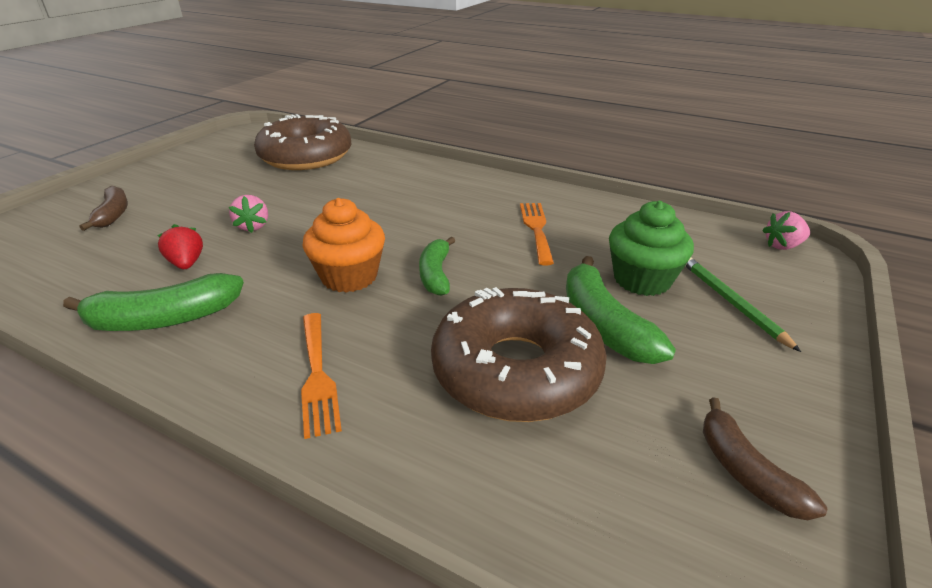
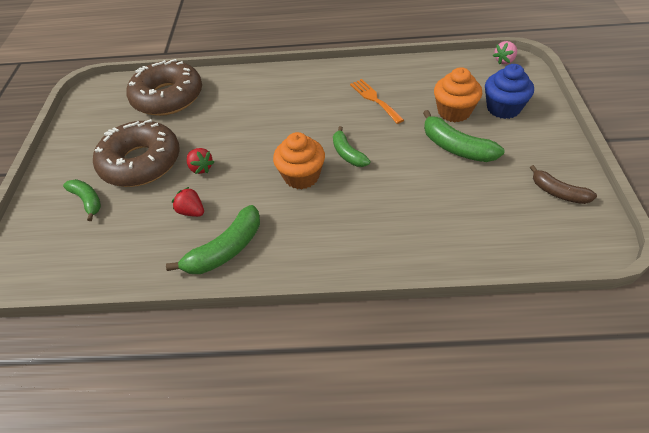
camera: 25 degrees left, 15 degrees up
brown banana [79,186,128,231] -> green banana [63,179,101,221]
pink strawberry [229,195,268,233] -> red strawberry [187,148,214,174]
orange fork [301,313,342,439] -> none
brown donut [431,287,607,422] -> brown donut moved to [93,119,180,187]
green cupcake [609,201,694,296] -> orange cupcake [434,67,482,122]
green pencil [685,258,801,352] -> blue cupcake [485,64,534,119]

